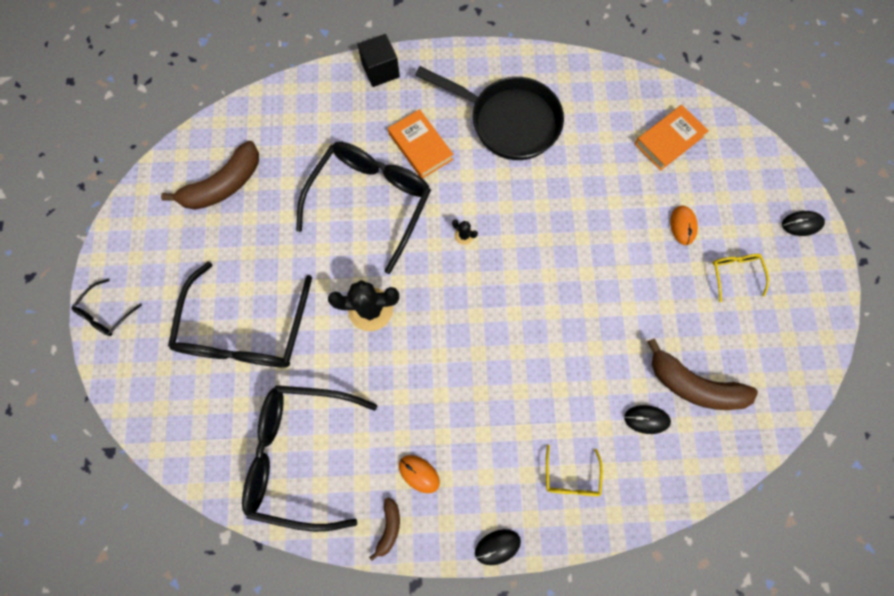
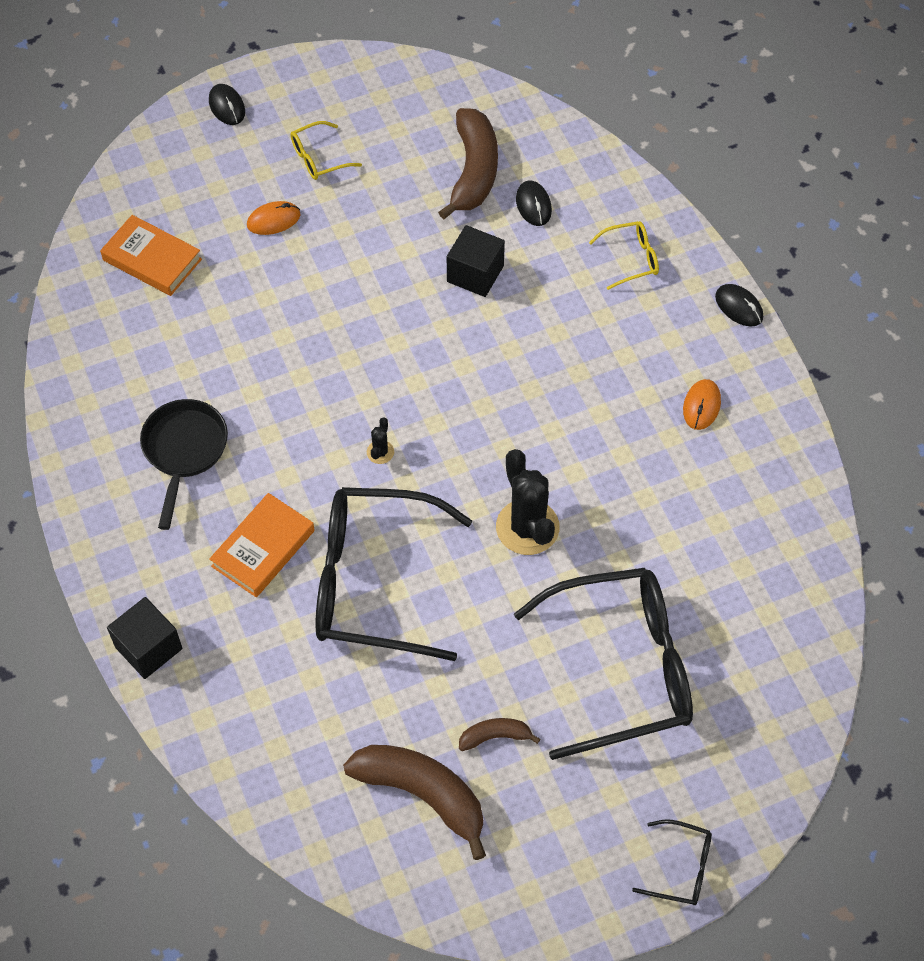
camera: 110 degrees left, 15 degrees down
black glasses [242,385,377,532] -> none
brown banana [369,497,400,561] -> brown banana moved to [459,718,540,751]
black pan [415,66,564,160] -> black pan [140,399,228,530], size x0.65
none -> black cube [447,225,505,297]

